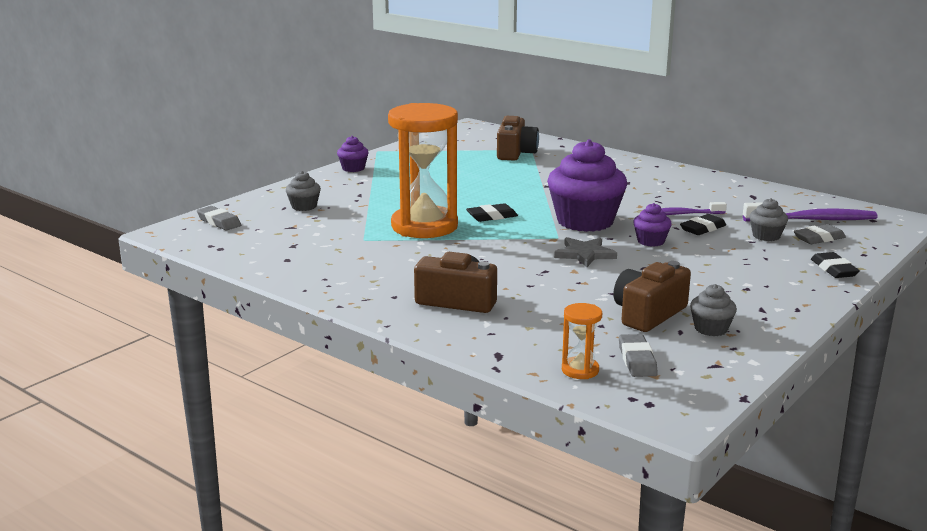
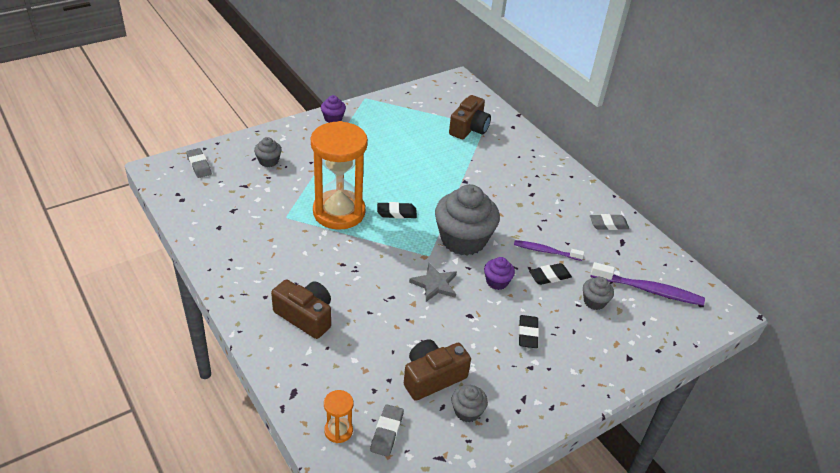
camera: 15 degrees right, 20 degrees up
purple cupcake [547,139,627,232] -> grey cupcake [435,184,500,256]
grey eraser [794,224,846,244] -> grey eraser moved to [590,214,629,230]
black eraser [811,252,860,278] -> black eraser moved to [519,315,539,348]

